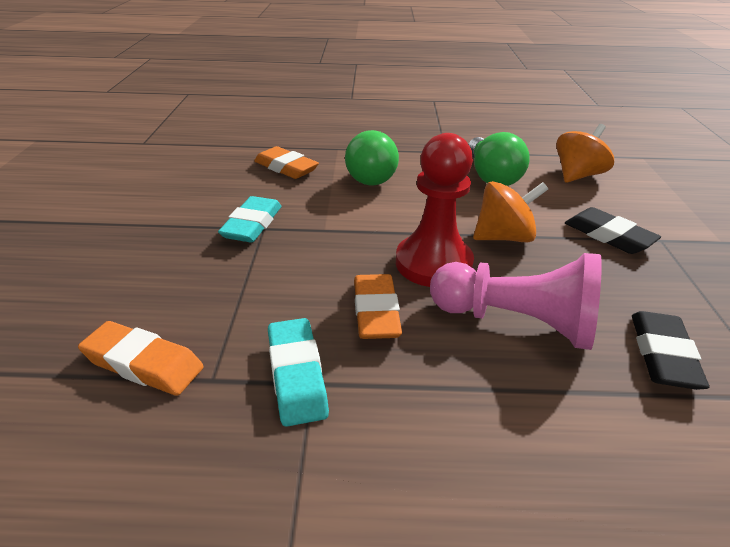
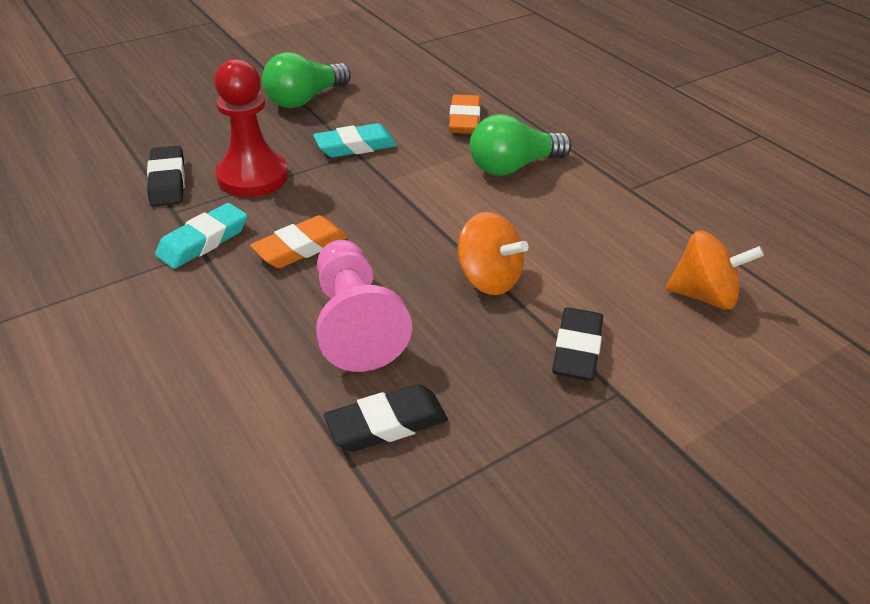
camera: 55 degrees right, 5 degrees up
orange eraser [78,321,204,396] -> black eraser [147,146,185,207]
red pawn [396,133,474,287] -> red pawn moved to [214,59,288,197]
green light bulb [468,132,530,186] -> green light bulb moved to [262,52,351,108]

